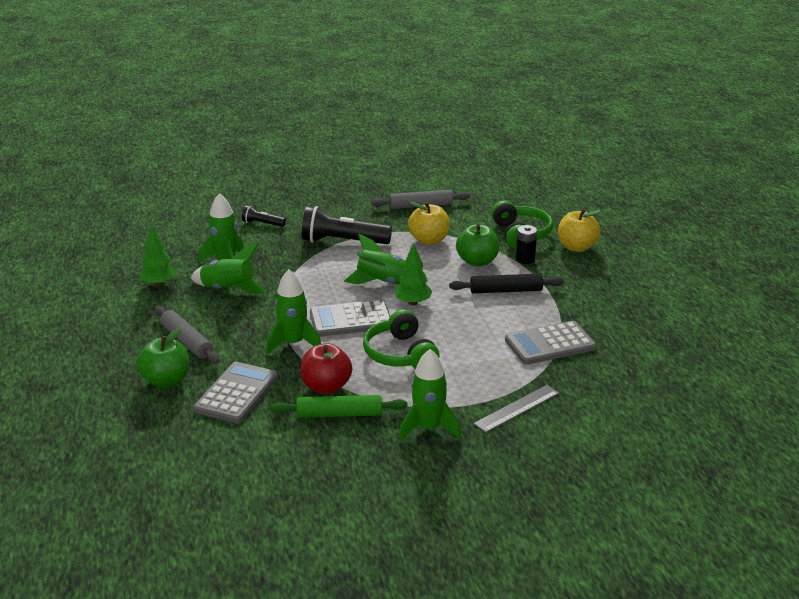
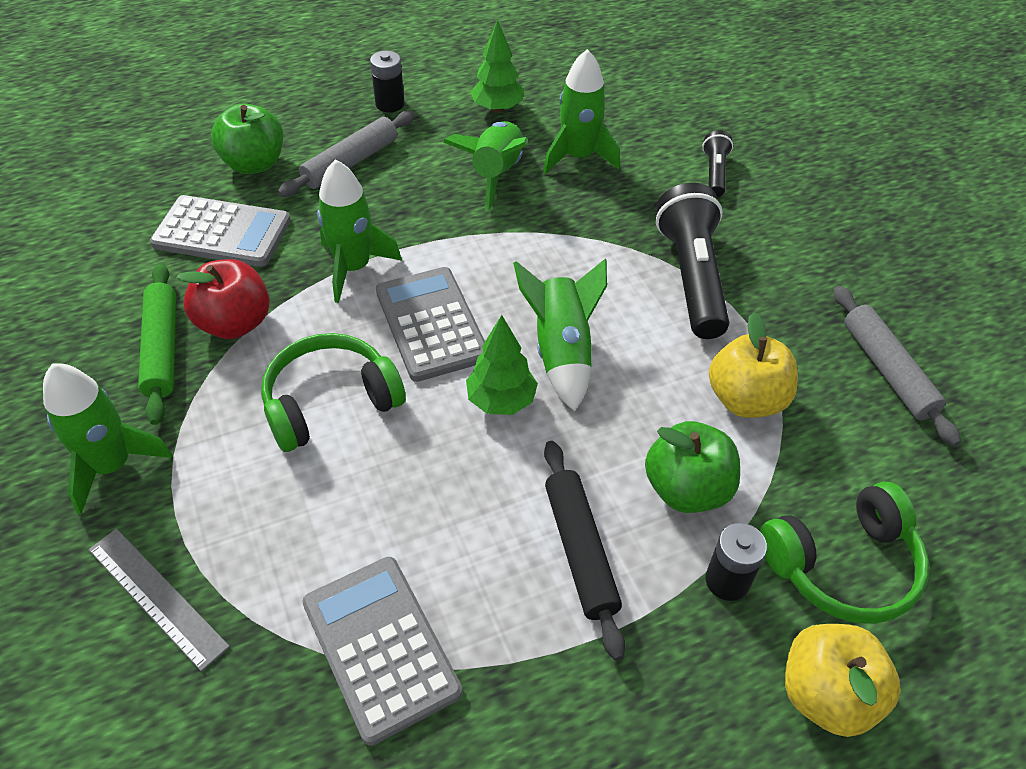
camera: 80 degrees right, 20 degrees up
none -> black battery [370,50,405,112]

